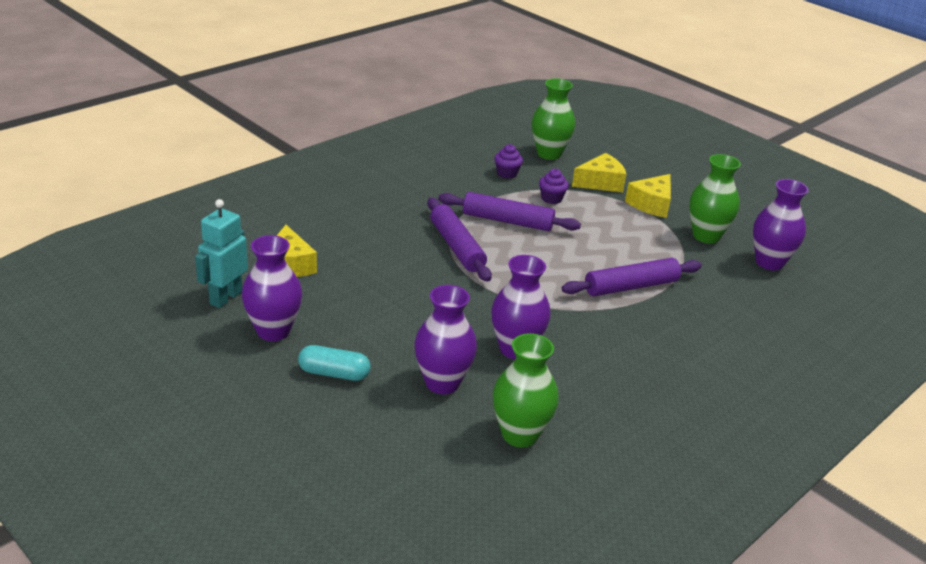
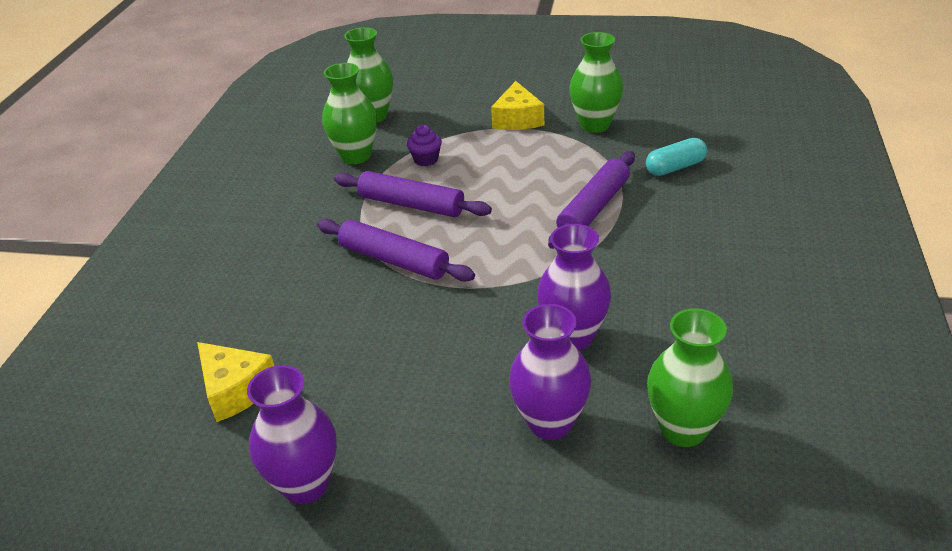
camera: 30 degrees left, 5 degrees up
turquoise robot [195,199,248,308] -> none
turquoise capsule [298,345,371,381] -> turquoise capsule moved to [646,138,707,176]
purple rolling pin [438,192,581,231] -> purple rolling pin turned 45 degrees clockwise [334,171,492,217]
purple cupcake [494,144,523,179] -> green vase [322,63,377,164]
yellow cheese [572,153,626,193] -> none
purple vase [753,179,809,271] -> none

